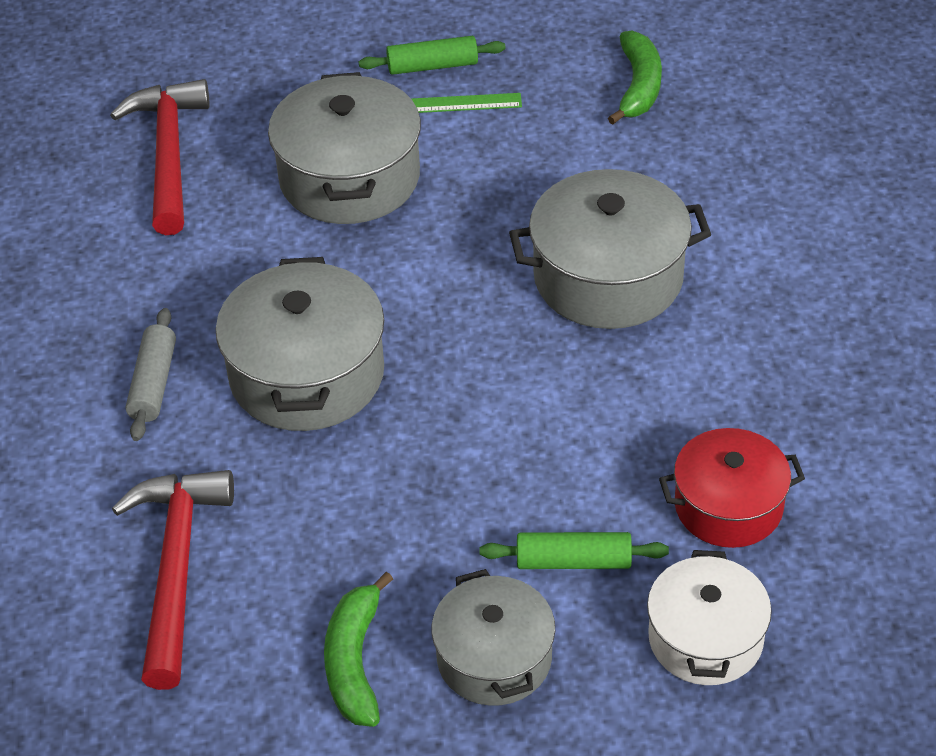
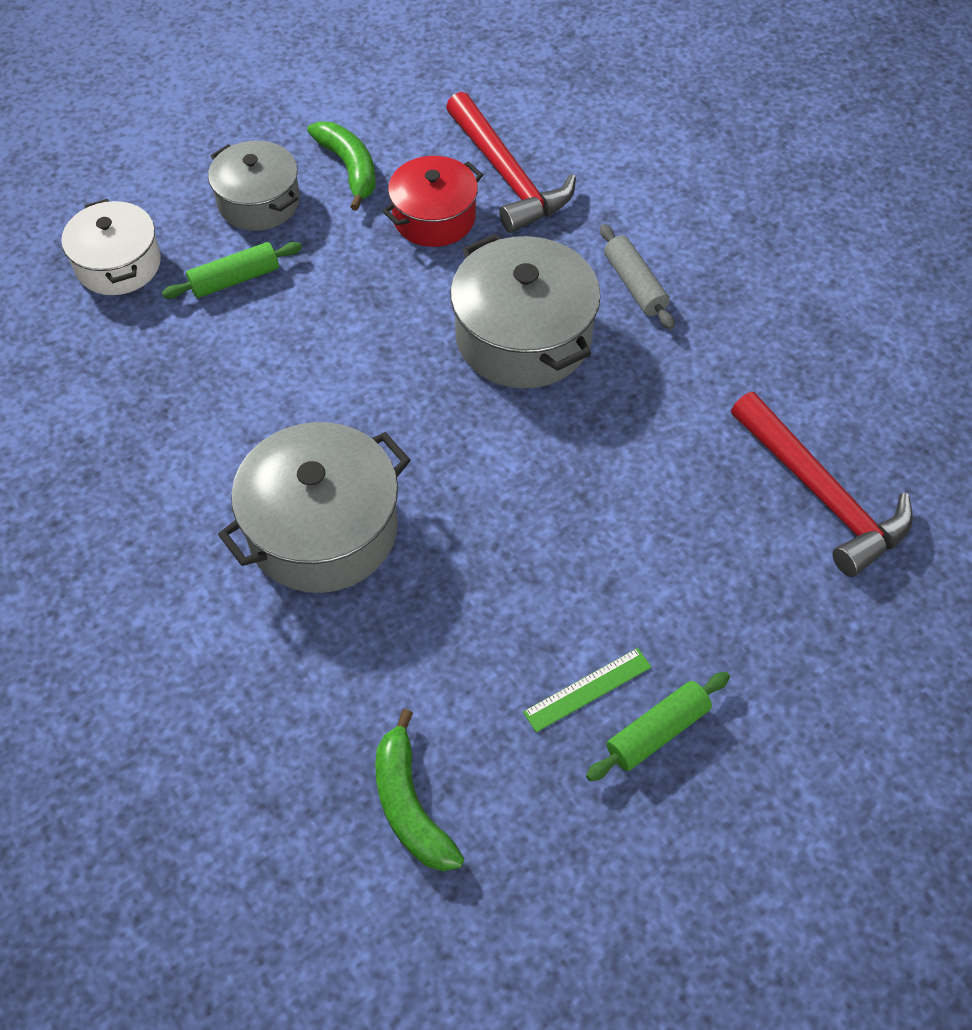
camera: 150 degrees right, 10 degrees up
grey pot [268,72,421,224] -> none
red pot [659,428,805,548] -> red pot moved to [382,156,483,247]

